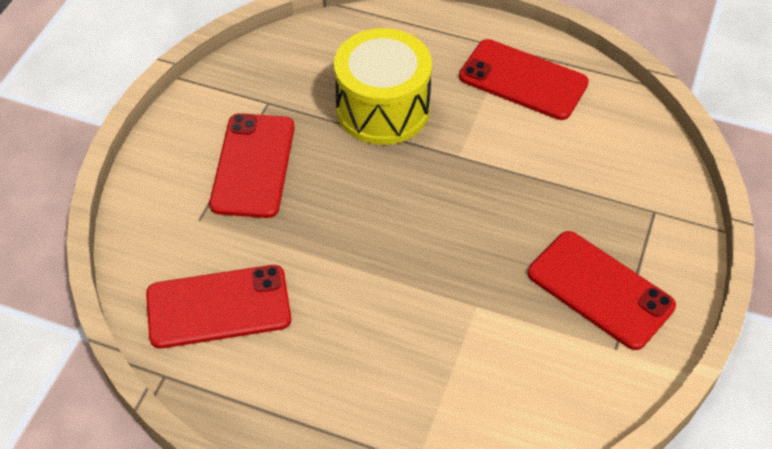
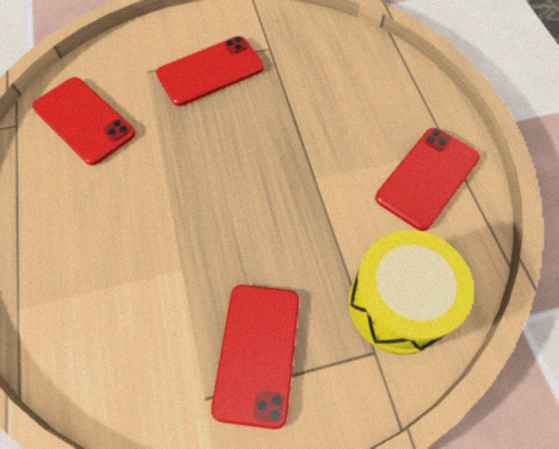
camera: 55 degrees right, 10 degrees up
yellow drum [334,28,432,145] -> yellow drum moved to [349,230,474,355]
red phone [459,39,589,120] -> red phone turned 45 degrees clockwise [375,128,480,231]

